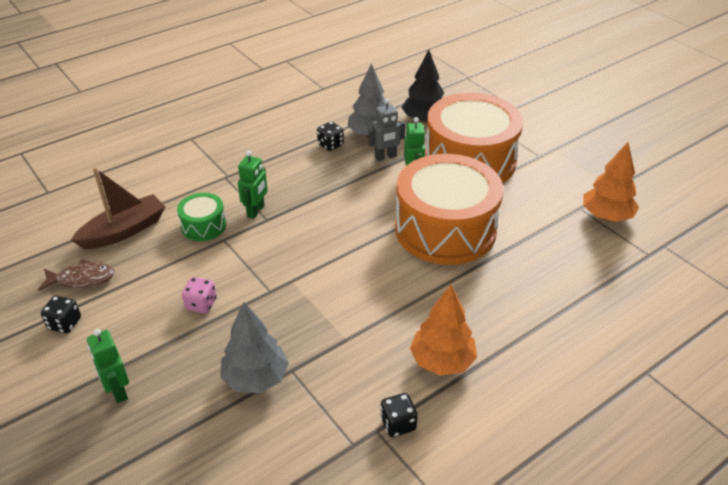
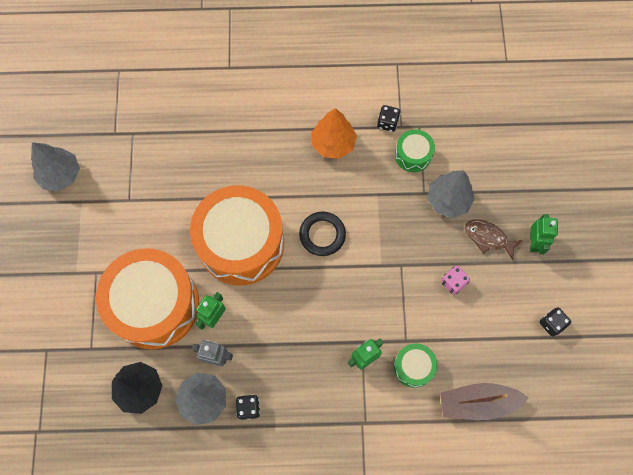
camera: 145 degrees left, 30 degrees up
brown fish [38,259,115,291] -> brown fish moved to [465,219,523,260]
orange tree [583,142,639,222] -> none
none -> grey tree [31,142,80,191]
none -> black ring [299,212,346,256]
none -> green drum [395,129,435,172]

